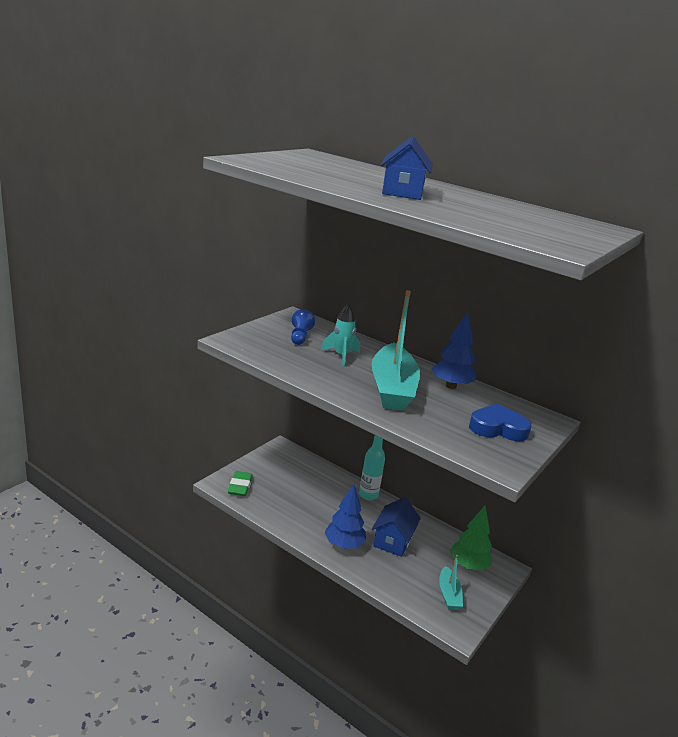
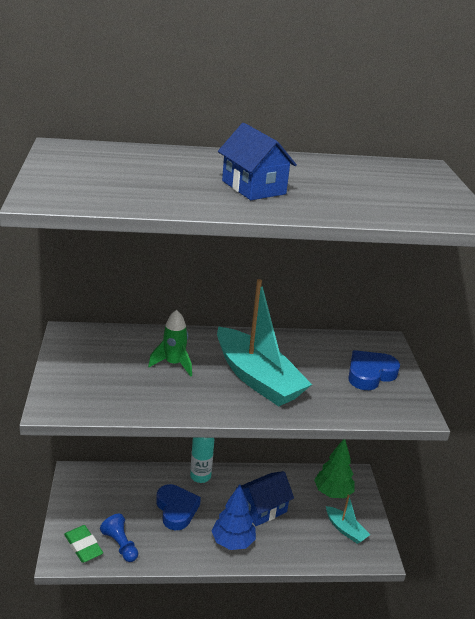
camera: 40 degrees left, 5 degrees up
blue pawn [291,309,315,345] -> blue pawn moved to [100,514,138,562]
turquoise rocket [321,304,360,367] -> green rocket [148,310,192,377]
blue house [372,497,421,557] -> blue house turned 75 degrees clockwise [236,471,294,526]
blue tree [431,312,476,389] -> none
none -> blue heart [156,484,201,530]

